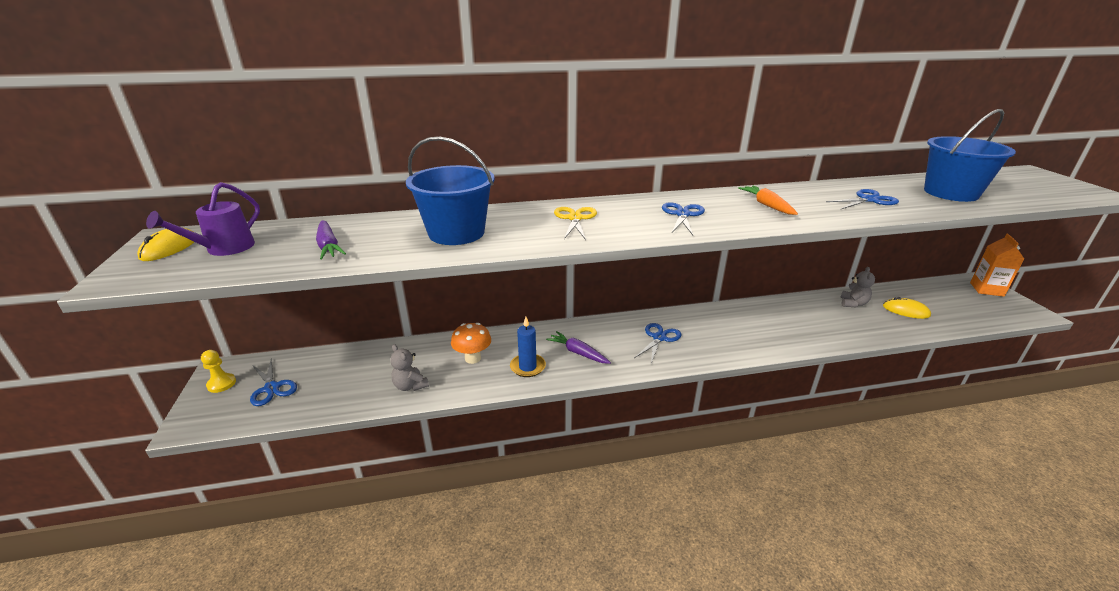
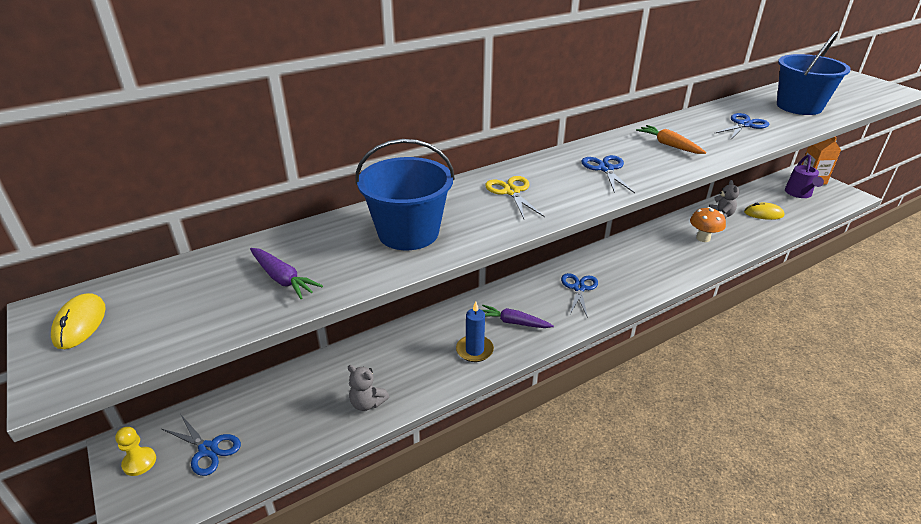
camera: 20 degrees left, 5 degrees up
purple watering can [146,182,260,256] -> purple watering can moved to [785,155,824,198]
orange mushroom [451,323,491,364] -> orange mushroom moved to [690,207,726,242]

